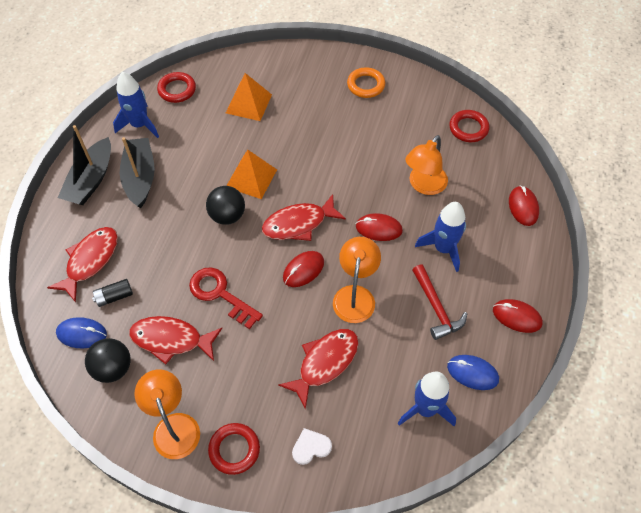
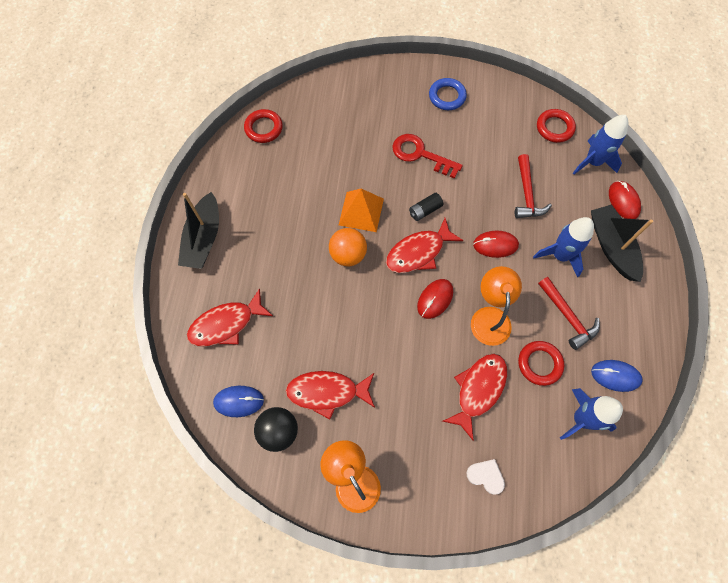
camera: 10 degrees left, 10 degrees up
red fish [47,227,118,302] -> red fish turned 135 degrees counterclockwise [187,288,273,347]
black battery [92,279,133,307] -> black battery moved to [409,193,443,221]
blue rocket [113,72,159,138] -> blue rocket moved to [573,115,628,174]
black boat [120,137,155,208] -> black boat moved to [591,204,653,282]
red key [189,267,263,329] -> red key moved to [392,134,463,179]
black ball [206,186,245,225] -> orange ball [329,228,367,266]
red ring [208,423,260,475] -> red ring moved to [518,341,564,386]
orange pyramid [226,73,272,121] -> none
white heart [292,428,332,465] -> white heart turned 60 degrees clockwise [466,459,505,495]
orange ring [347,67,385,98] -> blue ring [429,78,467,110]
orange lamp [405,135,448,195] -> red hammer [515,154,552,218]
red mouse [493,299,543,333] -> none

